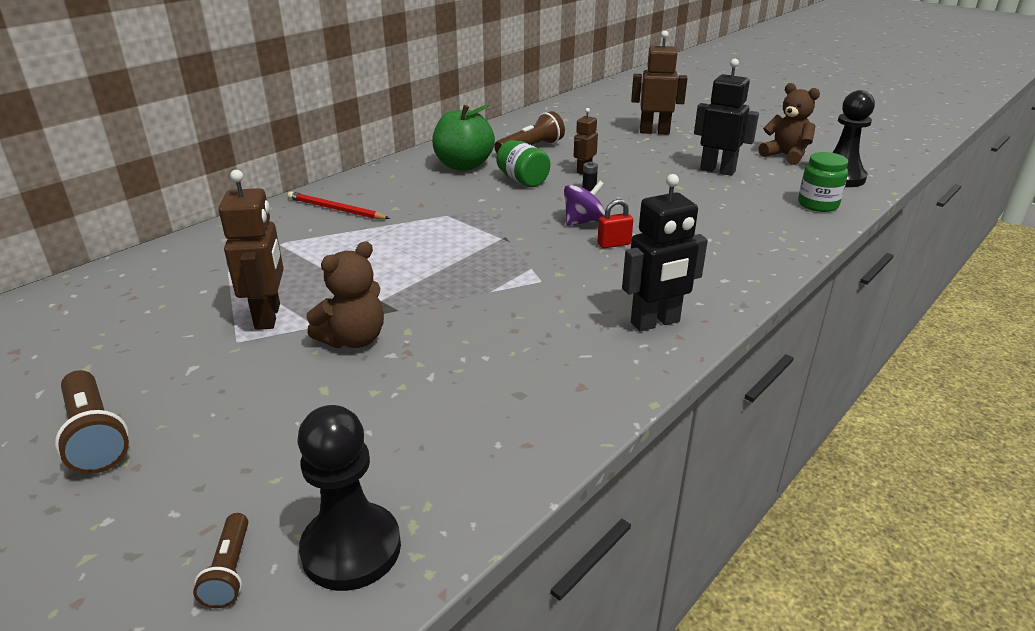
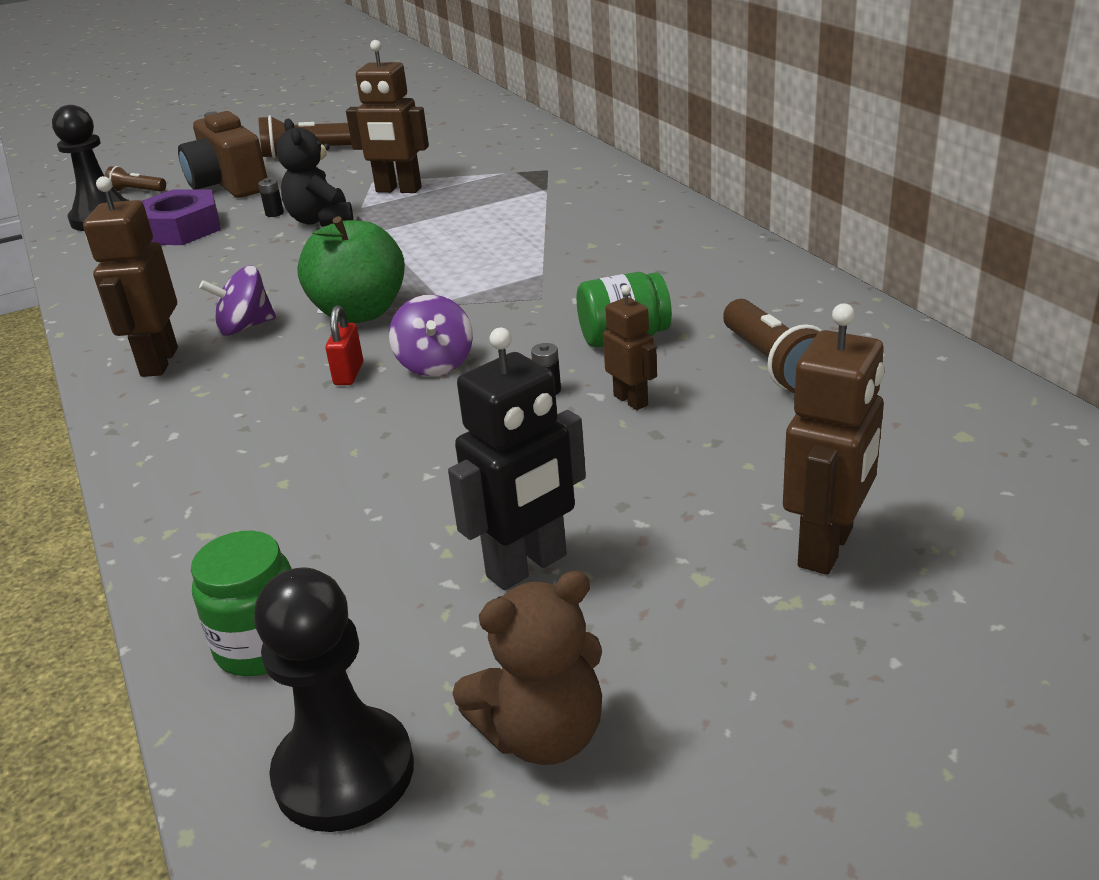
camera: 115 degrees right, 0 degrees up
red pencil [288,191,390,219] -> none
brown teddy bear [306,241,384,348] -> black teddy bear [276,118,353,227]
green apple [432,105,495,171] -> green apple moved to [297,216,405,323]
black robot [622,174,708,332] -> brown robot [83,176,178,377]
none -> purple nut [142,189,221,245]
none -> brown camera [178,111,267,198]
none -> purple spinning top [199,265,276,336]
none -> black battery [258,178,284,217]

